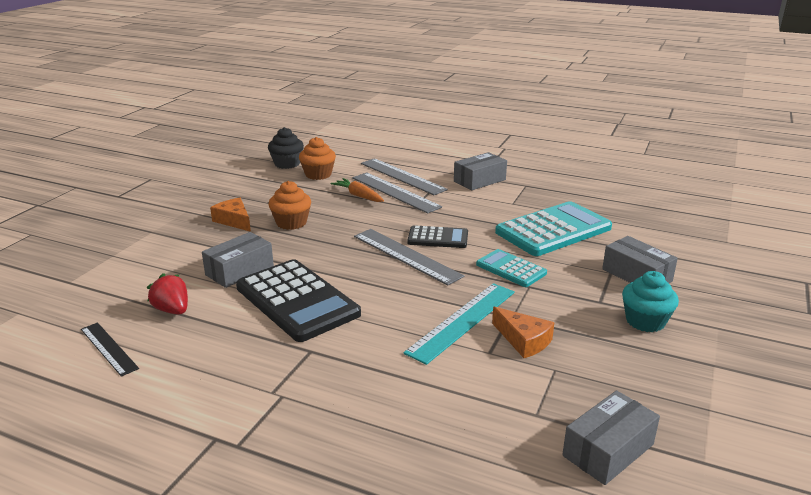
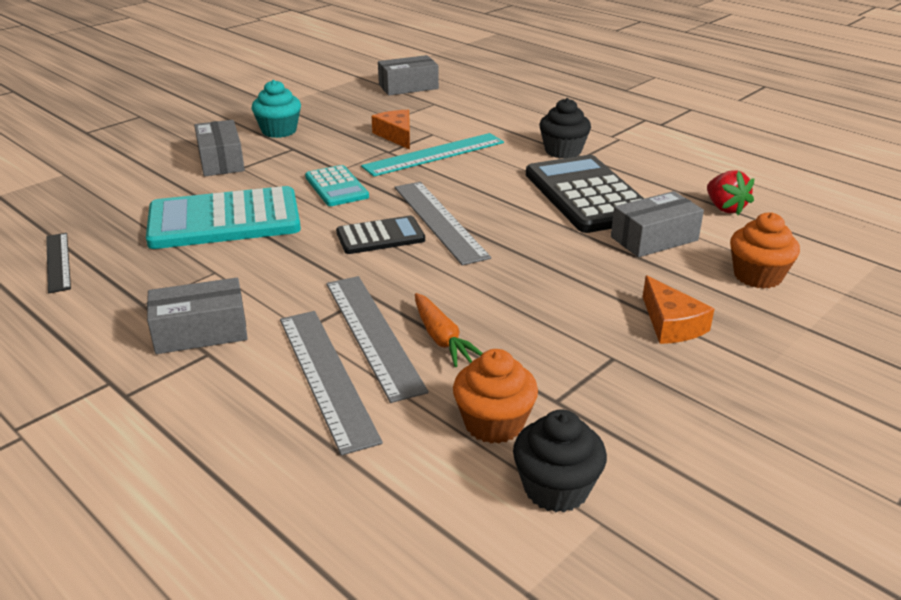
camera: 160 degrees left, 5 degrees up
black ruler [81,323,139,377] -> black ruler moved to [46,233,71,294]
orange cupcake [269,181,311,230] -> orange cupcake moved to [730,212,800,289]
black calculator [407,225,468,248] -> black calculator turned 135 degrees clockwise [336,216,425,254]
none -> black cupcake [539,98,591,159]

